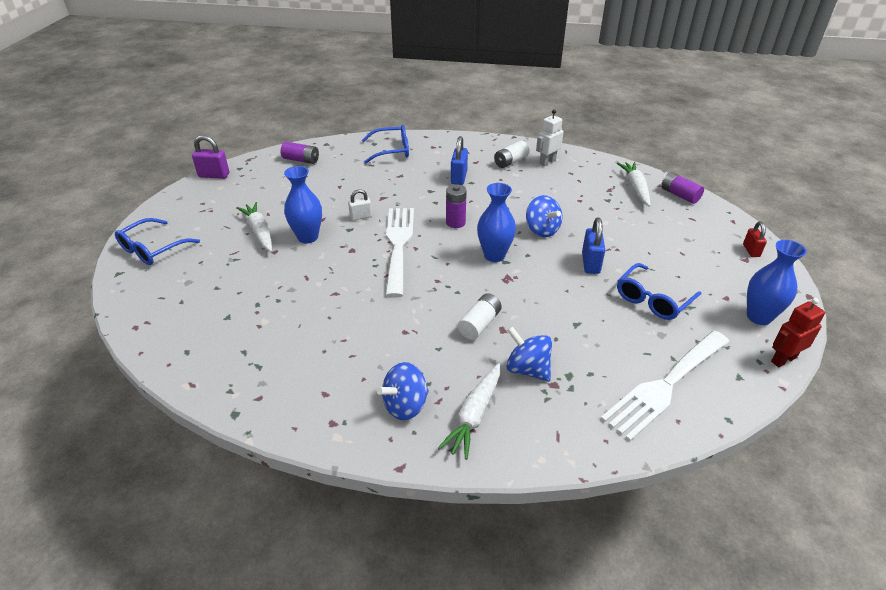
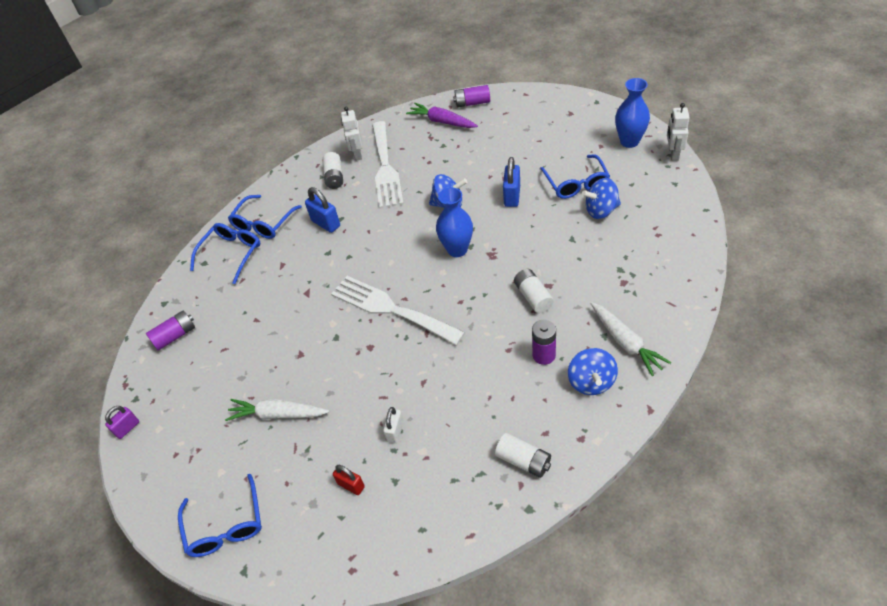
camera: 50 degrees left, 10 degrees up
purple padlock [192,135,229,179] -> purple padlock [105,406,139,439], size x0.66
blue vase [284,166,322,244] -> none
white padlock [348,189,372,220] -> white padlock moved to [383,407,404,443]
purple battery [446,184,467,228] -> purple battery moved to [532,320,556,365]
blue spinning top [506,326,552,382] -> blue spinning top moved to [582,178,621,219]
blue padlock [582,218,605,274] -> blue padlock turned 60 degrees clockwise [503,157,520,207]
white fork [601,331,730,441] -> white fork moved to [372,121,404,208]
white carrot [617,162,650,207] -> purple carrot [406,103,478,128]
red padlock [743,221,767,257] -> red padlock moved to [333,465,365,495]
red robot [771,298,825,367] -> white robot [667,103,690,161]
none -> blue glasses [228,195,302,239]
none -> white battery [495,433,551,478]

